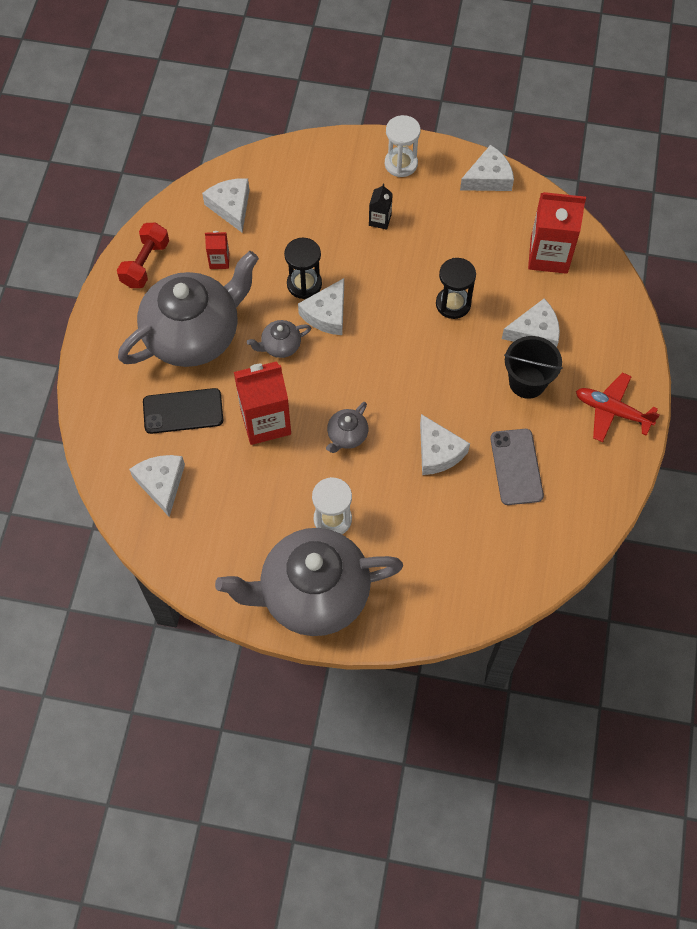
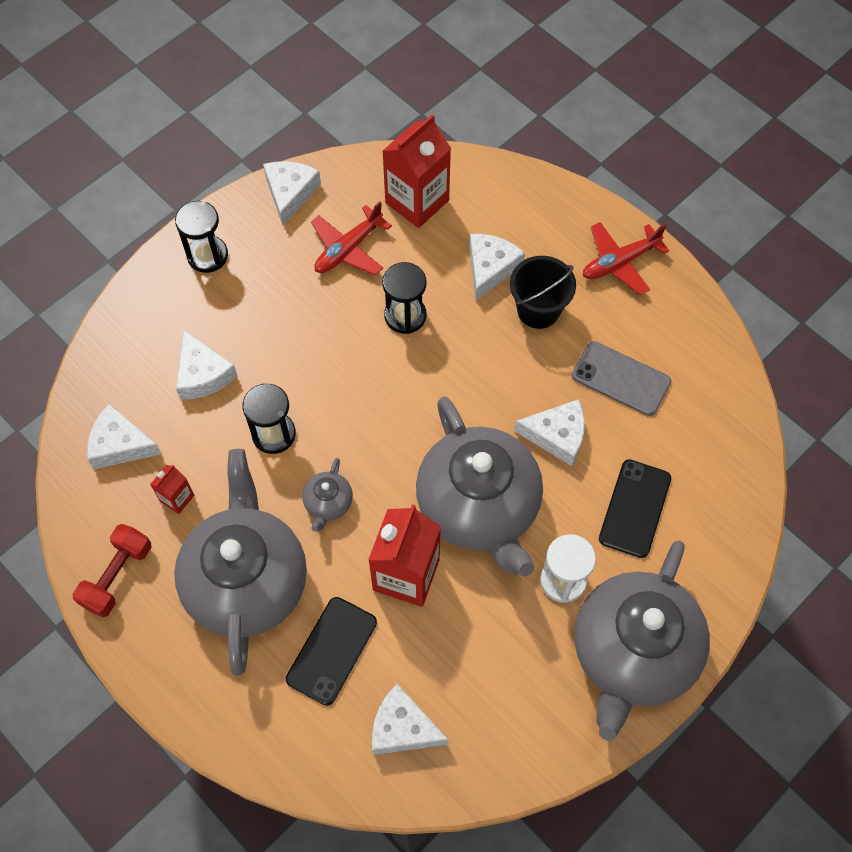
camera: 55 degrees left, 0 degrees up
red dumbbell [117,223,169,288] -> red dumbbell turned 60 degrees clockwise [73,524,152,617]
white cheese [298,278,344,335] -> white cheese moved to [176,330,237,400]
grey teapot [326,402,368,453] -> grey teapot [416,396,543,577], size x2.48
black carton [369,184,393,230] -> none
white hourglass [385,115,421,177] -> black hourglass [175,201,228,273]
none -> red plane [311,201,392,275]
none -> black phone [599,459,671,558]

